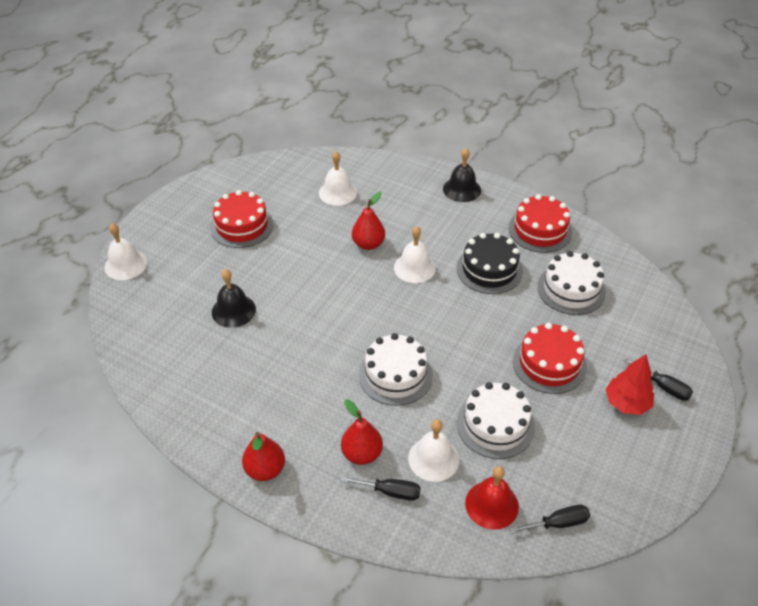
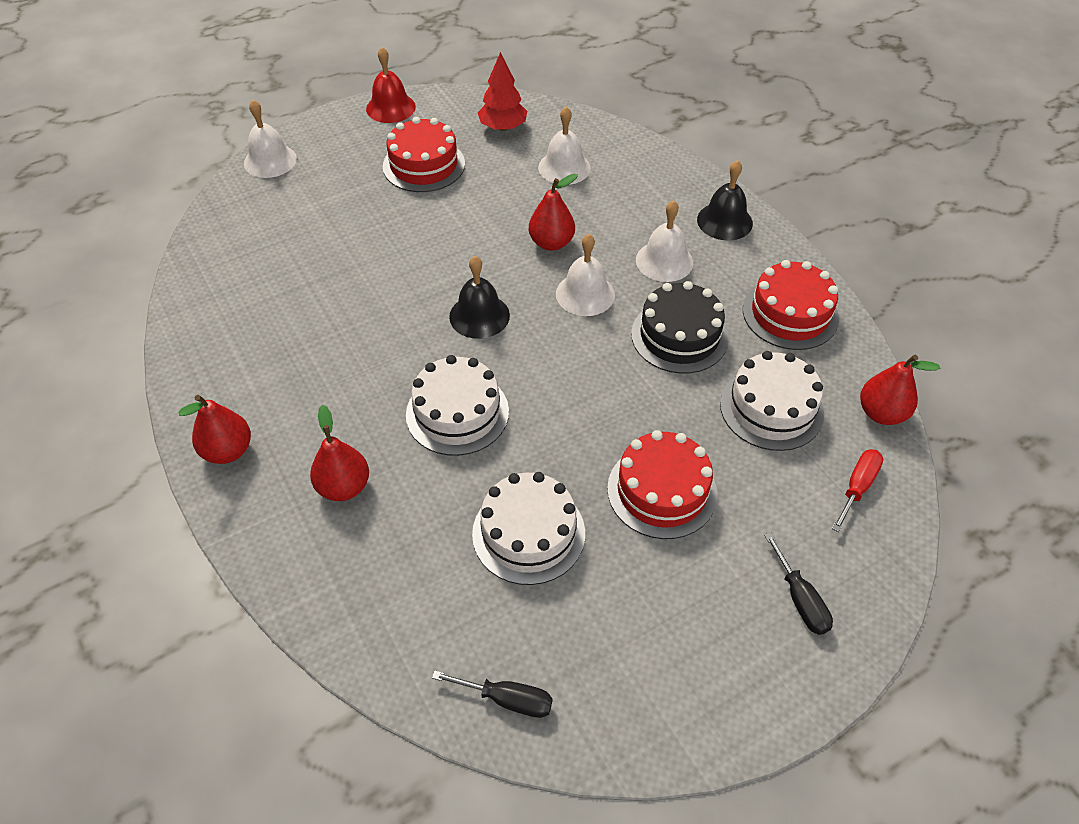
camera: 30 degrees right, 5 degrees up
black bell [212,269,256,328] -> black bell moved to [449,256,510,339]
black screwdriver [341,476,421,501] -> none
white bell [408,419,459,482] -> white bell moved to [636,200,693,282]
red bell [465,466,519,530] -> red bell moved to [366,47,416,123]
red tree [605,354,654,415] -> red tree moved to [478,52,527,131]
none -> red screwdriver [832,449,883,532]
none -> red pear [860,355,940,425]

